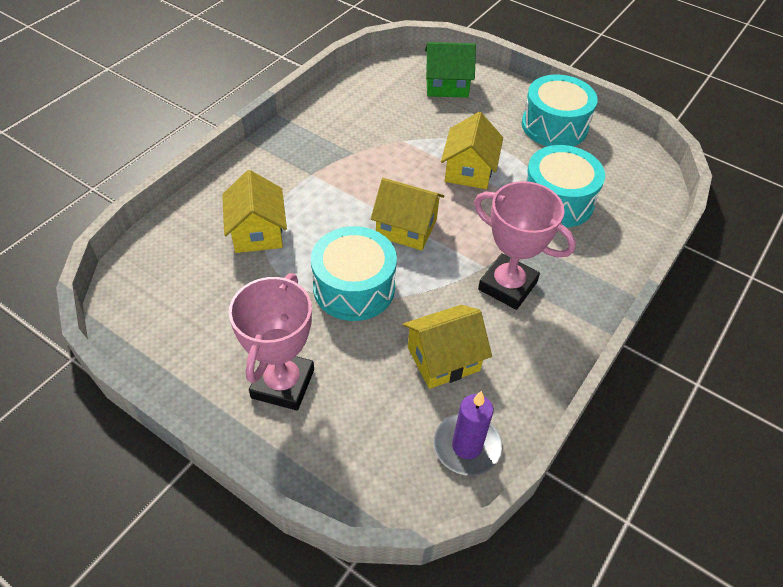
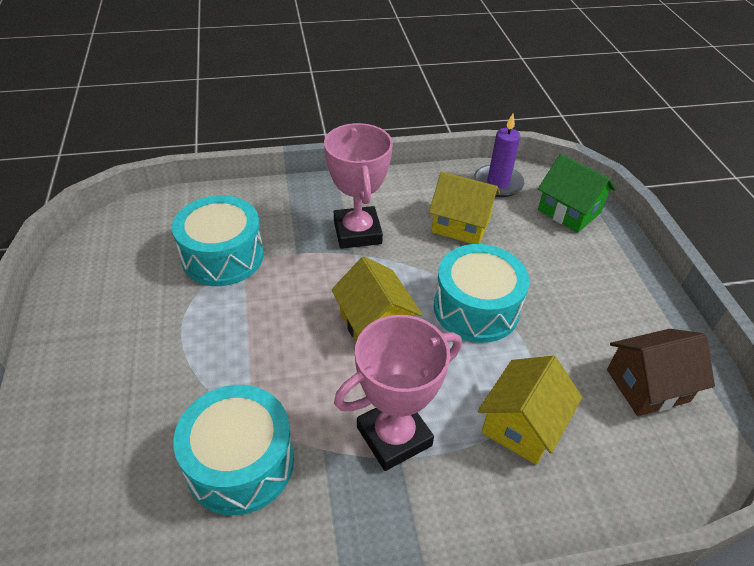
camera: 135 degrees left, 5 degrees down
pink trophy [229,273,314,410] -> pink trophy moved to [334,315,462,471]
green house [425,42,476,98] -> green house moved to [538,154,616,233]
yellow house [441,112,503,189] -> none
turquoise drum [522,74,598,146] -> turquoise drum moved to [173,385,294,515]
none -> brown house [607,329,715,416]

